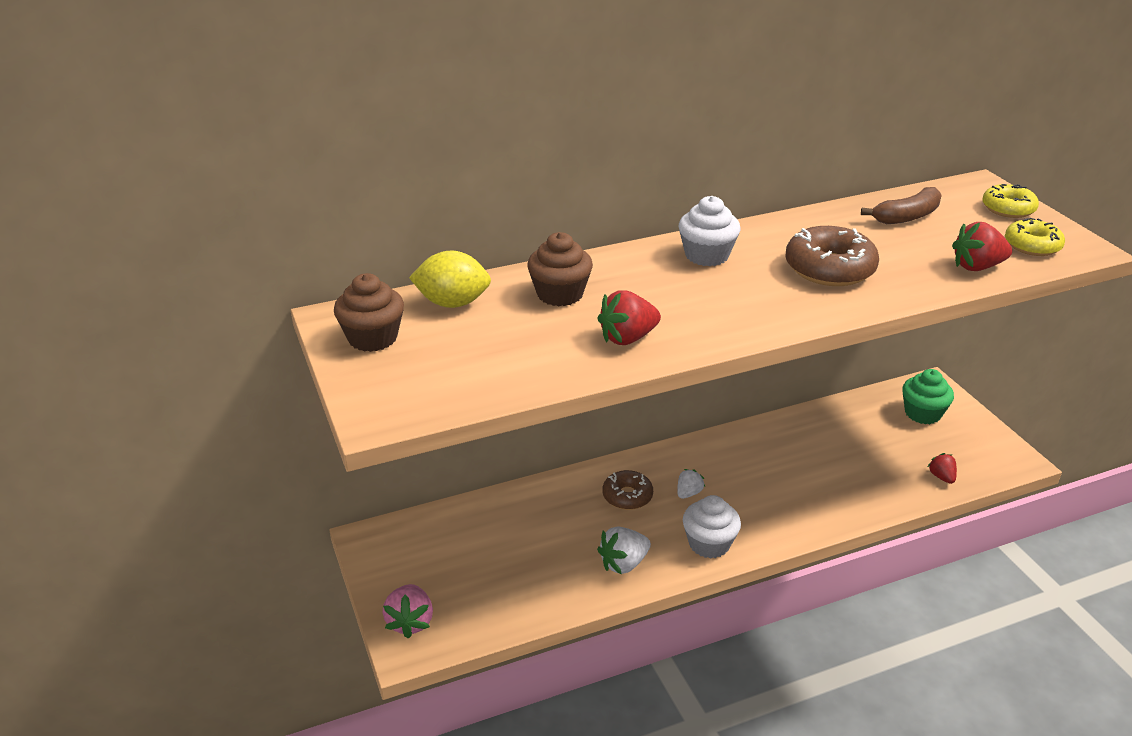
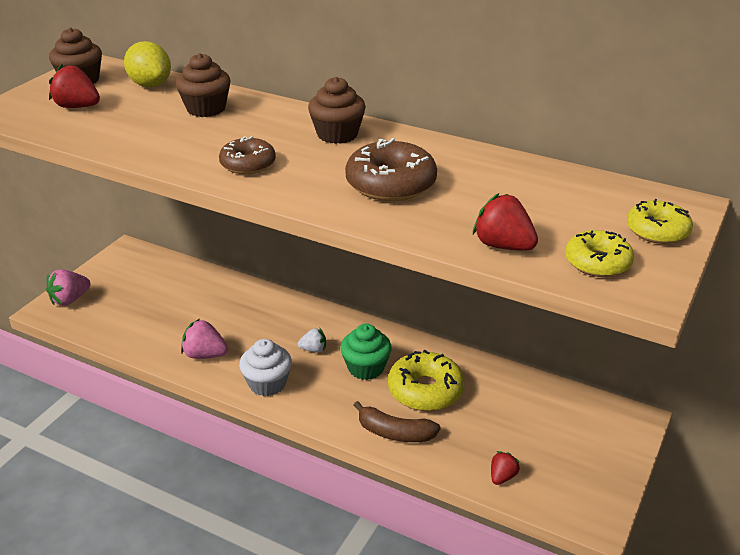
camera: 50 degrees right, 0 degrees up
red strawberry [597,290,661,345] -> red strawberry moved to [49,64,100,108]
white strawberry [597,526,651,575] -> pink strawberry [181,319,228,359]
brown donut [603,470,653,510] -> brown donut moved to [219,136,276,174]
white cupcake [679,196,740,266] -> brown cupcake [308,77,366,144]
brown banana [861,187,942,224] -> brown banana moved to [354,401,441,442]
green cupcake [902,369,954,424] -> green cupcake moved to [341,324,392,380]
none -> yellow donut [388,350,465,411]

